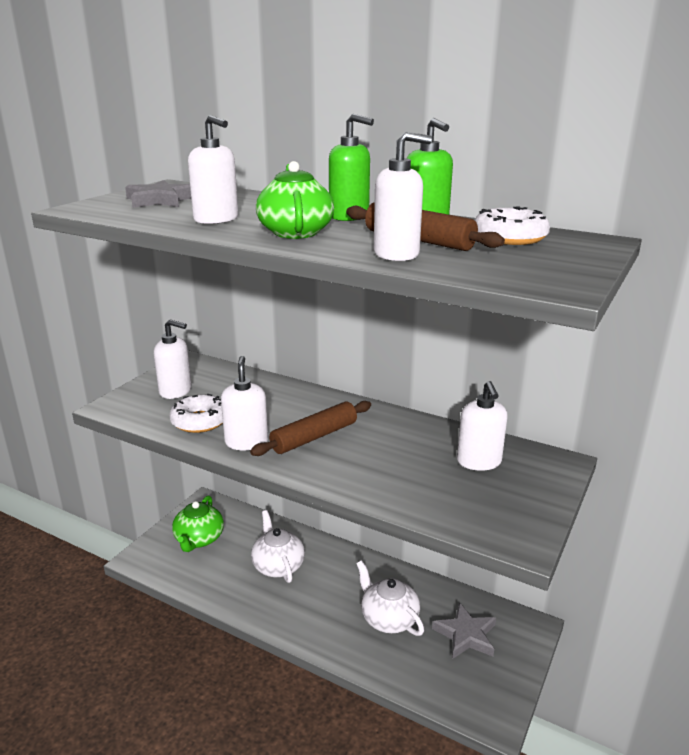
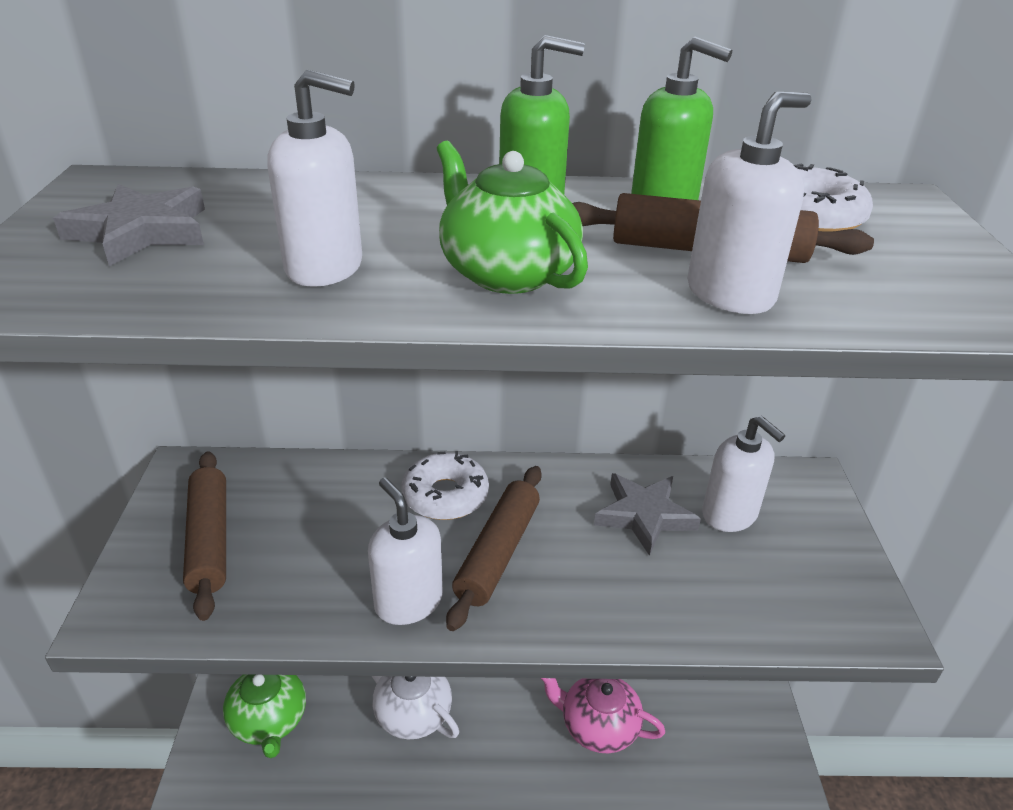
camera: 30 degrees left, 10 degrees up
white soap dispenser [154,319,192,399] -> brown rolling pin [183,451,226,621]
white donut [169,394,223,433] -> white donut moved to [401,451,489,520]
white teapot [356,560,424,636] -> pink teapot [541,678,665,753]
grey star [432,602,496,659] -> grey star moved to [594,473,701,556]

